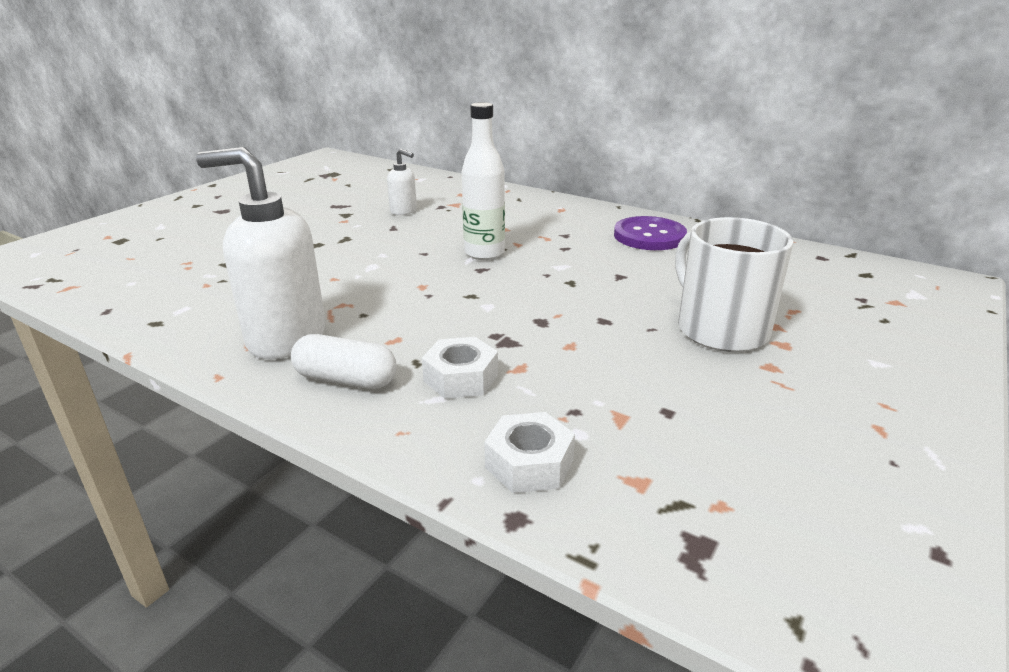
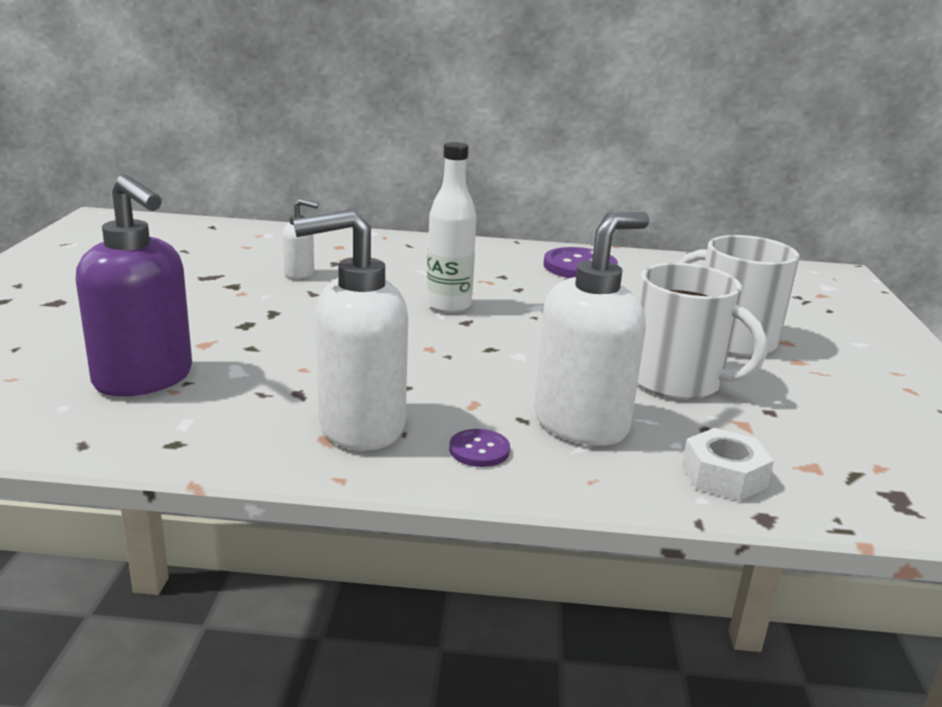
camera: 30 degrees left, 5 degrees down
white capsule [291,334,397,389] -> purple button [449,429,510,467]
white nut [422,337,498,399] -> white soap dispenser [534,212,650,446]
none -> purple soap dispenser [76,174,192,396]
none -> white mug [638,263,767,399]

